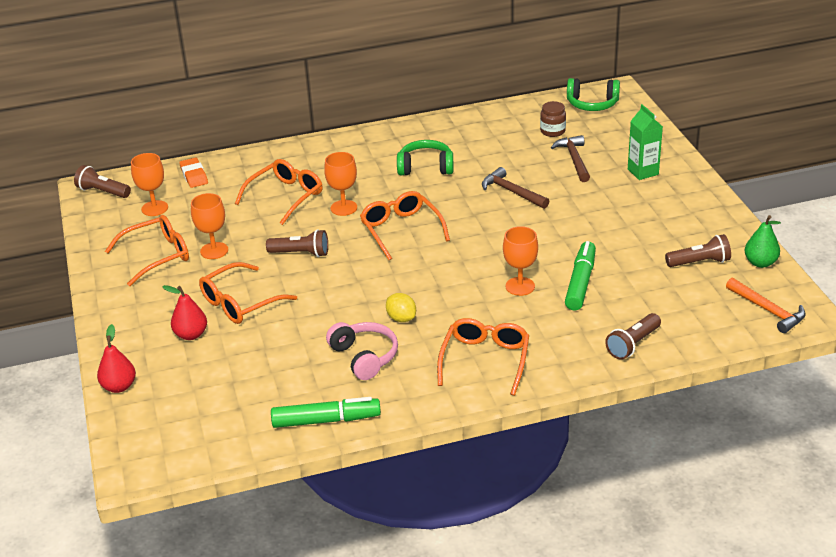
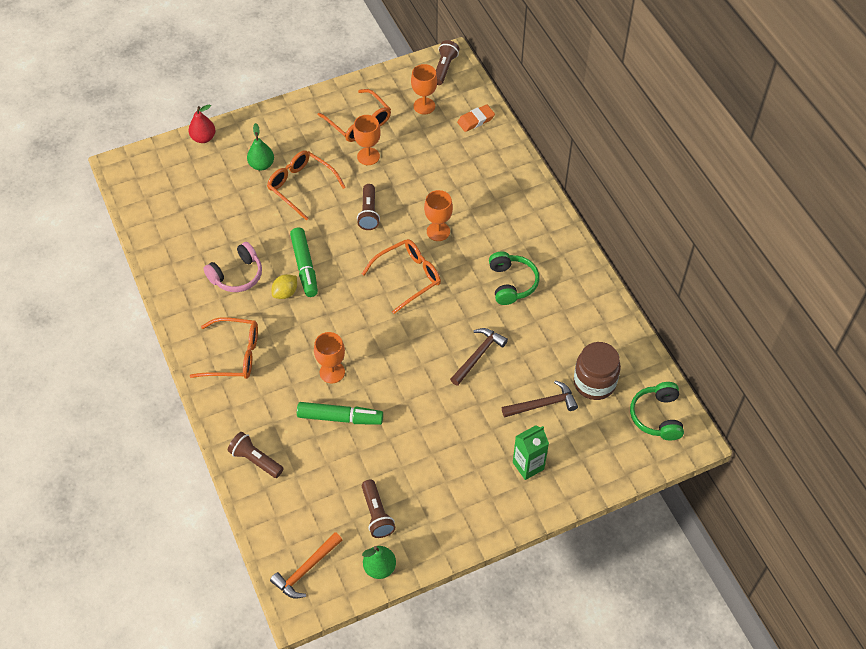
camera: 80 degrees right, 20 degrees up
red pear [162,285,207,340] -> green pear [247,123,274,170]
orange glasses [235,159,323,225] -> none
green marker [271,397,381,428] -> green marker moved to [290,228,318,297]
brown jar [540,101,566,137] -> brown jar [574,342,621,400], size x1.66

